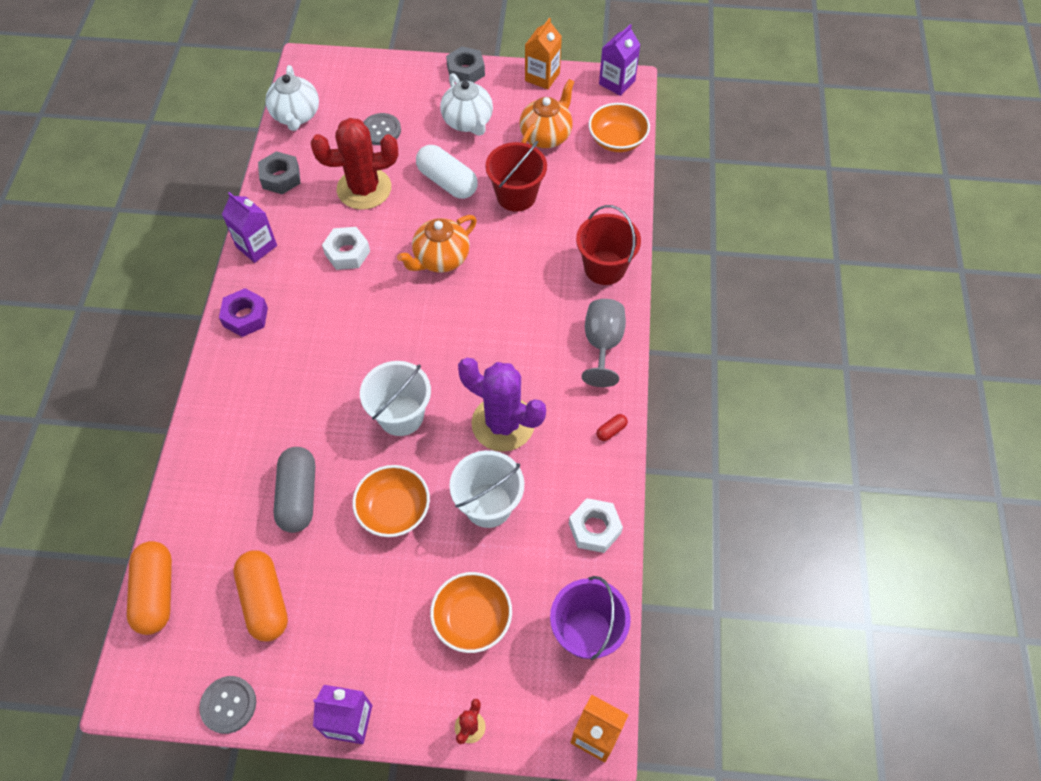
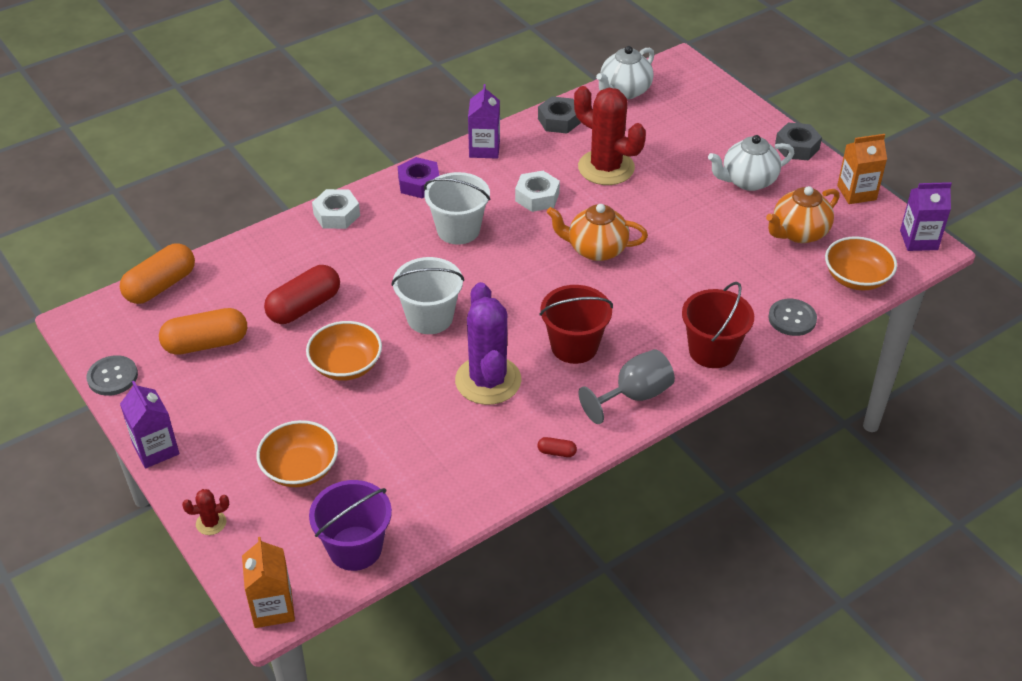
camera: 50 degrees right, 15 degrees down
orange capsule [233,550,288,642] -> orange capsule turned 45 degrees clockwise [159,308,247,355]
grey capsule [274,447,315,533] -> red capsule [264,265,340,324]
grey button [363,113,401,145] -> grey button moved to [768,299,817,336]
white capsule [416,145,478,199] -> none
white teapot [440,73,493,136] -> white teapot turned 45 degrees clockwise [708,135,794,191]
white bucket [450,450,524,528] -> white bucket moved to [424,172,490,245]
red bucket [485,141,547,212] -> red bucket moved to [540,285,613,364]
orange teapot [519,79,574,148] -> orange teapot turned 150 degrees clockwise [766,186,839,243]
white nut [569,498,623,553] -> white nut moved to [312,189,360,229]

